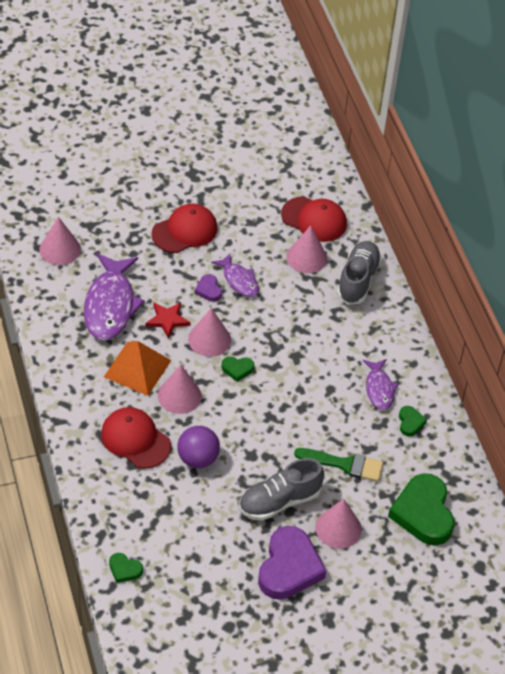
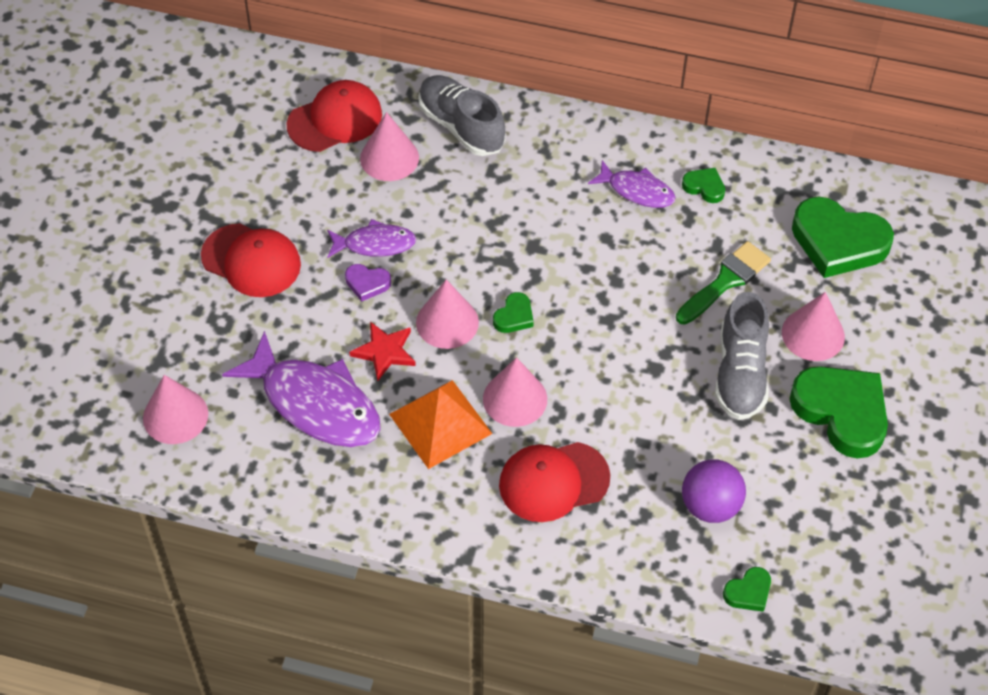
camera: 55 degrees left, 5 degrees up
red cap [152,203,217,253] -> red cap turned 120 degrees clockwise [201,223,301,297]
purple ball [177,426,220,468] -> purple ball moved to [682,459,746,523]
purple heart [258,526,326,600] -> green heart [790,366,888,458]

